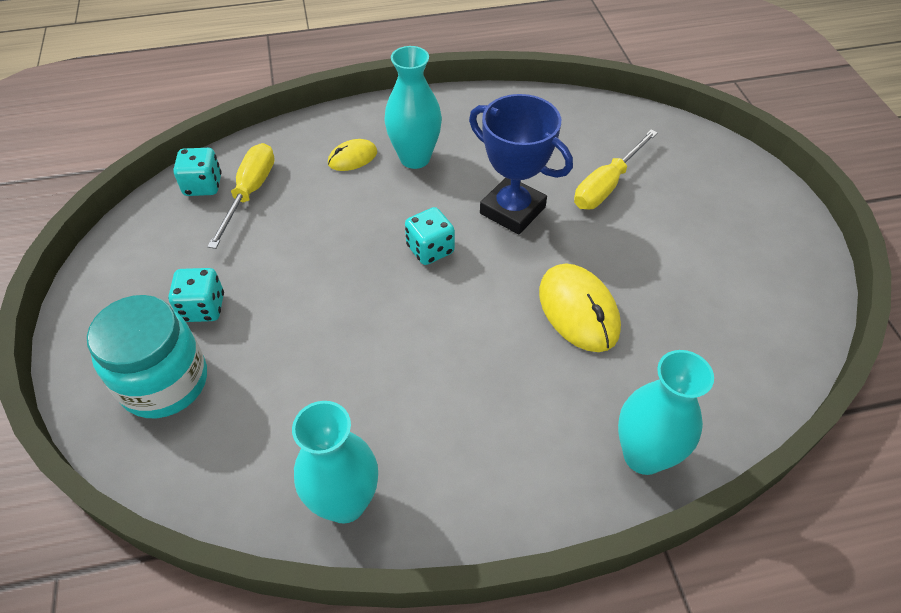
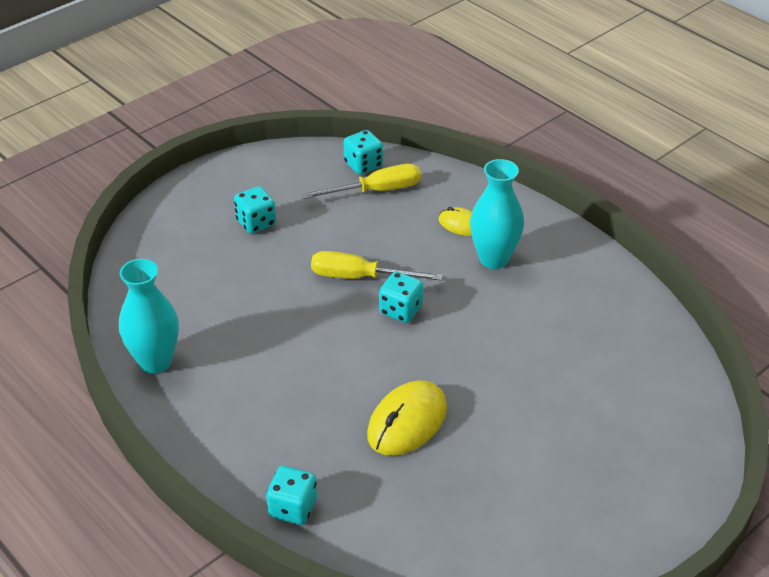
camera: 60 degrees right, 10 degrees down
turquoise jar [87,295,207,418] -> none
blue trophy [469,94,573,235] -> none
yellow screwdriver [574,130,658,210] -> yellow screwdriver moved to [311,251,442,281]
turquoise vase [618,350,714,475] -> turquoise dice [266,466,317,525]

